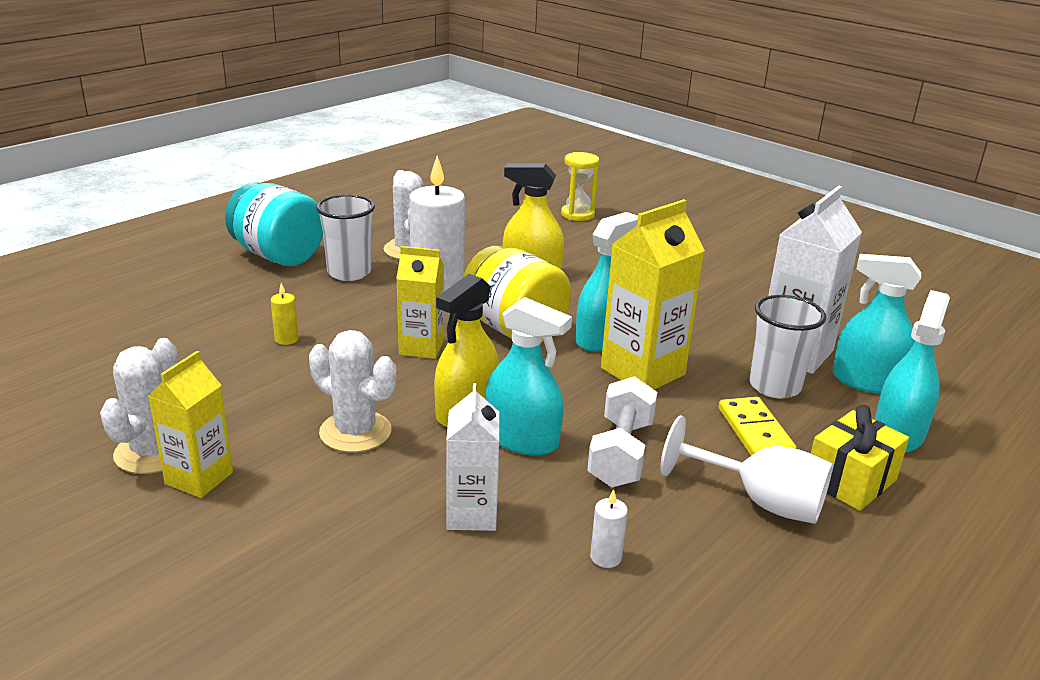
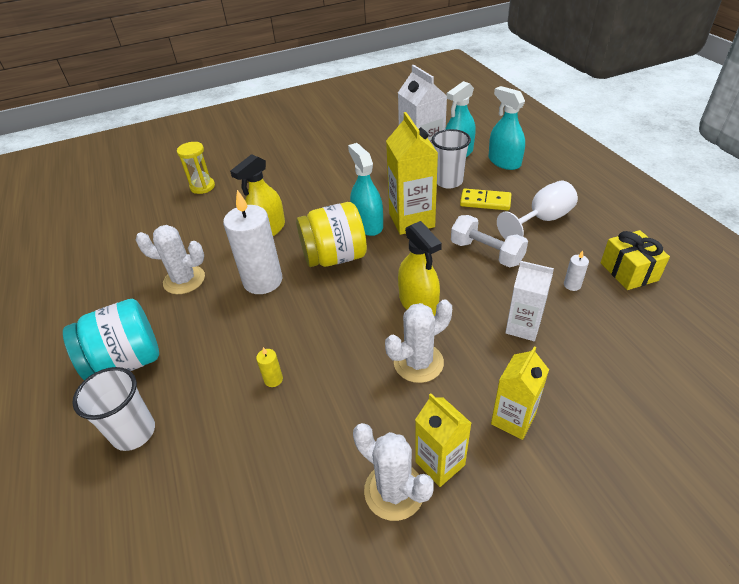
camera: 60 degrees left, 15 degrees up
white cup [316,194,375,281] -> white cup moved to [72,367,155,451]
yellow carton [396,246,444,359] -> yellow carton moved to [491,346,549,440]
turquoise spray bottle [485,297,572,455] -> none
yellow gift [811,405,909,511] -> yellow gift moved to [601,230,670,290]

